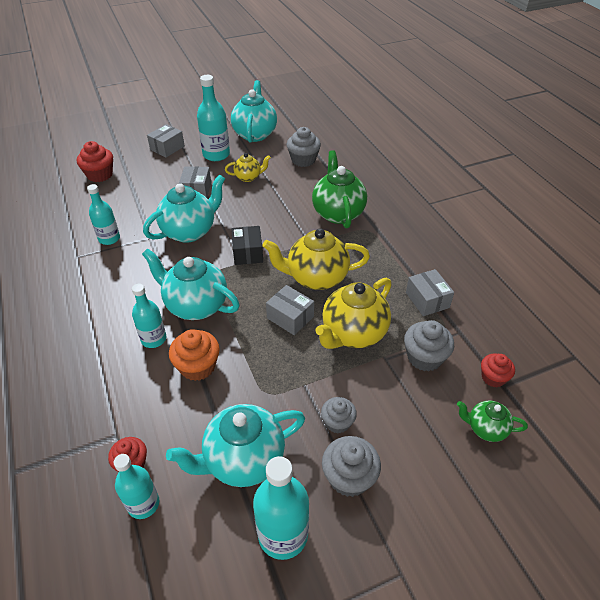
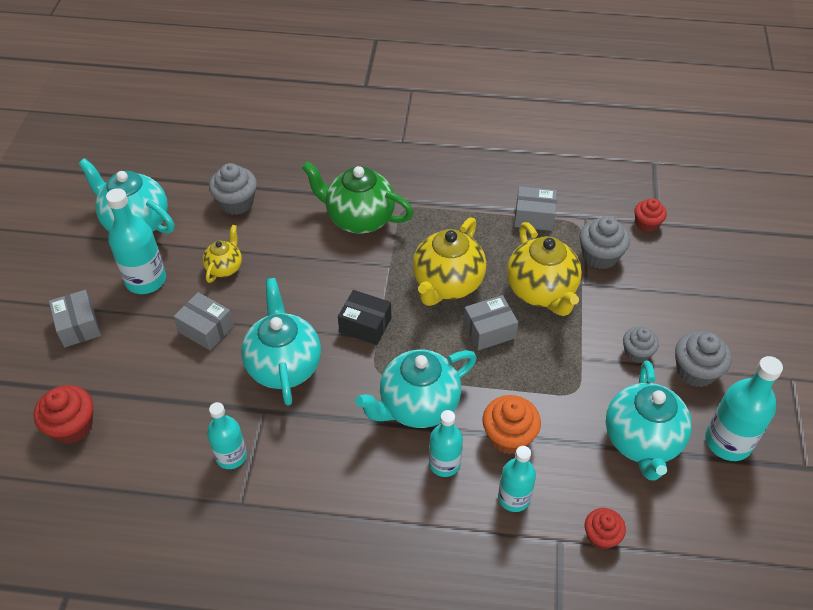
camera: 60 degrees left, 5 degrees up
turquoise bottle [114,454,159,519] -> turquoise bottle moved to [498,446,536,512]
green teapot [457,401,528,442] -> none

